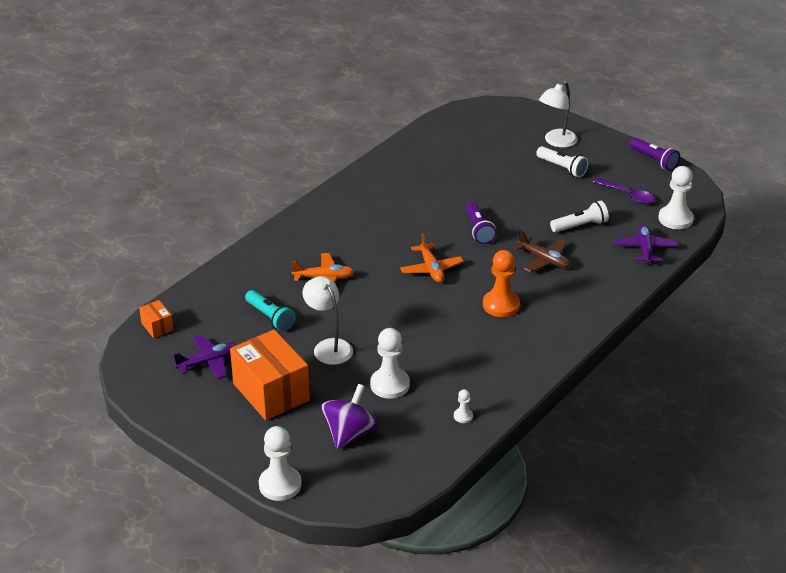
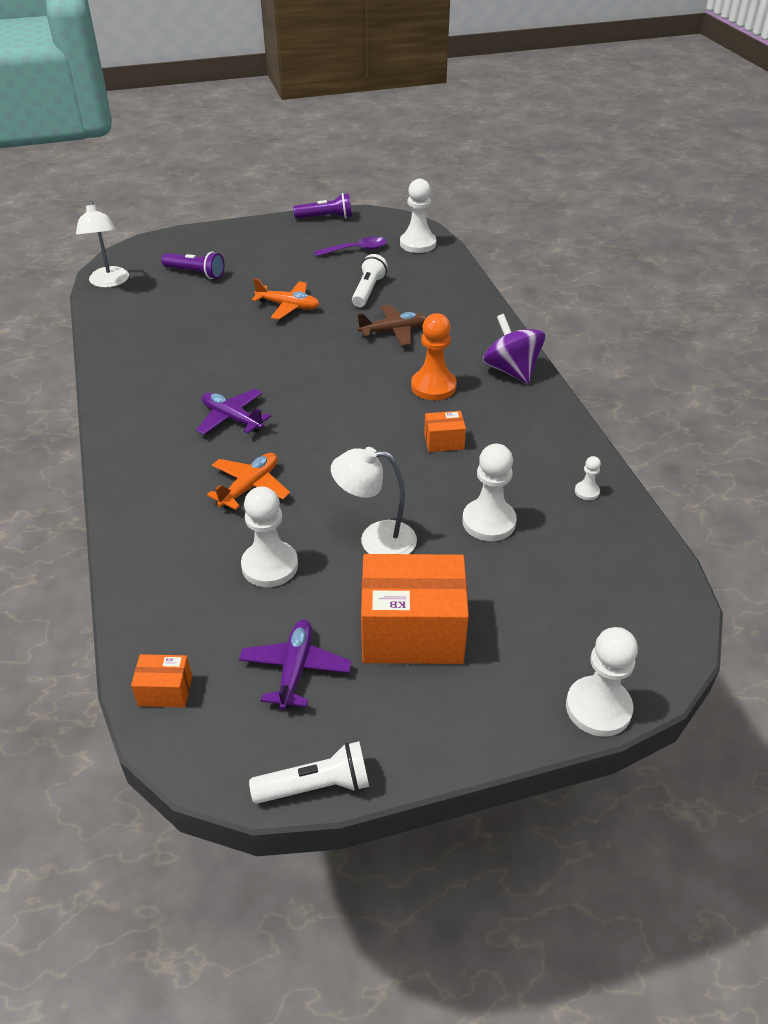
camera: 55 degrees left, 5 degrees up
turquoise flashlight [245,290,296,331] -> white pawn [241,486,298,587]
purple spinning top [321,384,379,449] -> purple spinning top moved to [483,314,545,384]
orange plane [400,233,464,283] -> orange plane moved to [252,278,320,320]
purple flashlight [465,202,496,244] -> purple flashlight moved to [161,252,225,279]
white flashlight [536,146,588,178] -> white flashlight moved to [249,741,369,804]
white lamp [539,81,578,148] -> white lamp moved to [76,201,129,288]
purple plane [614,224,678,265] -> purple plane moved to [196,389,271,435]
none -> orange box [424,411,466,452]

